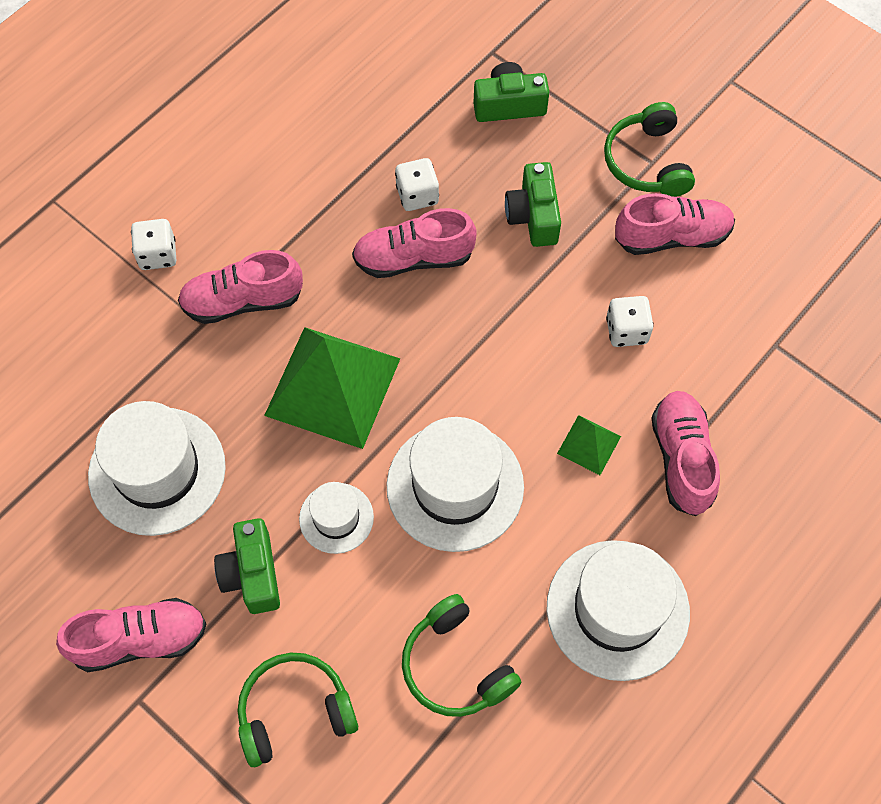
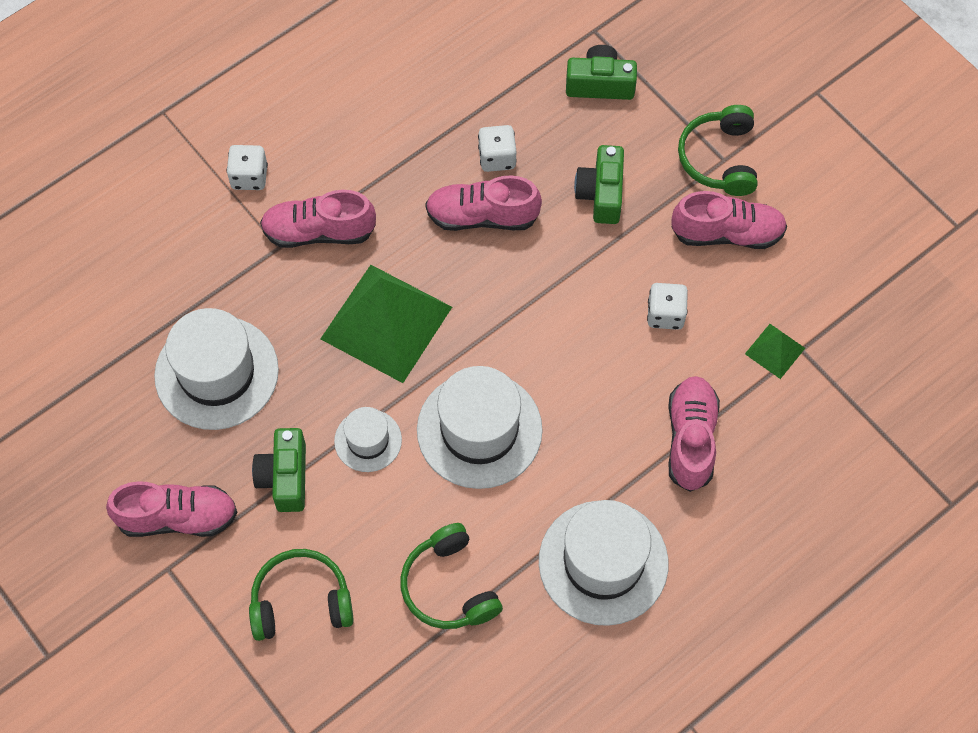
camera: 10 degrees right, 0 degrees up
green pyramid [557,415,621,475] -> green pyramid moved to [745,324,805,379]

